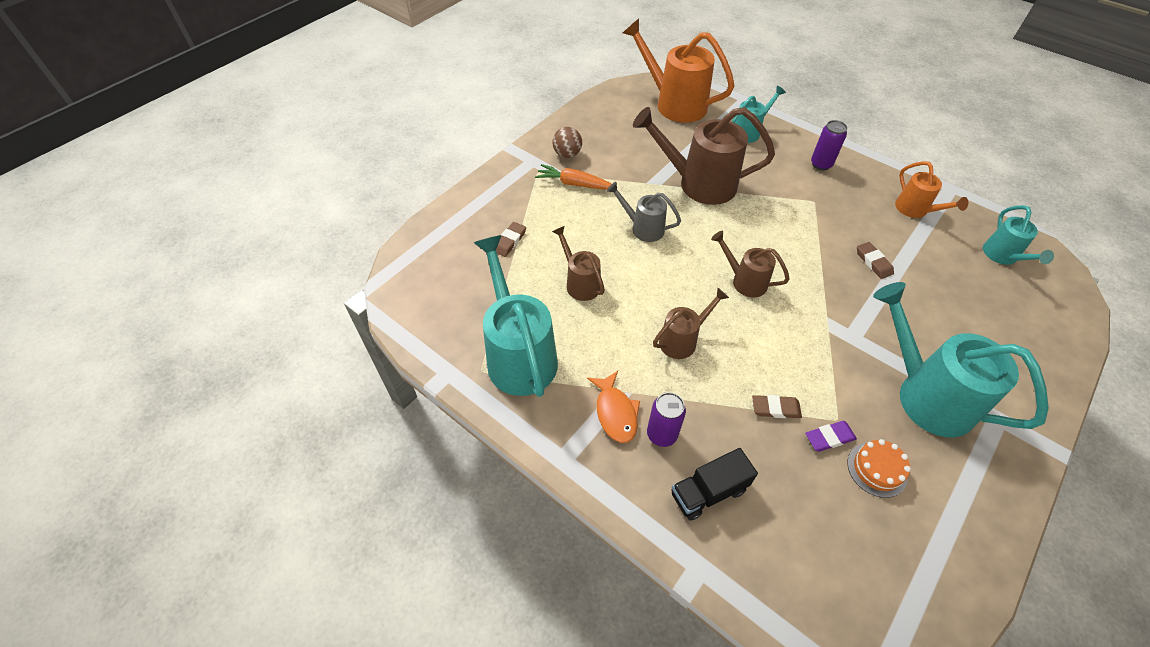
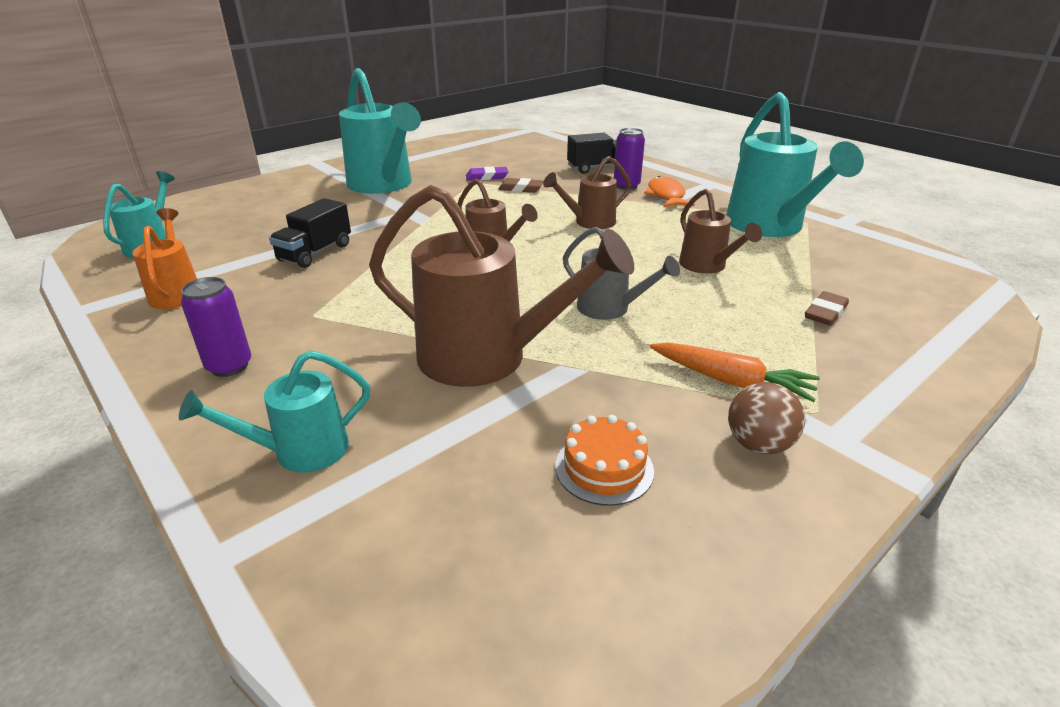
camera: 170 degrees left, 20 degrees down
orange watering can [623,19,734,123] -> none
orange cake [848,439,911,498] -> orange cake moved to [555,415,654,506]
brown eraser [857,242,894,279] -> black truck [269,198,351,268]

